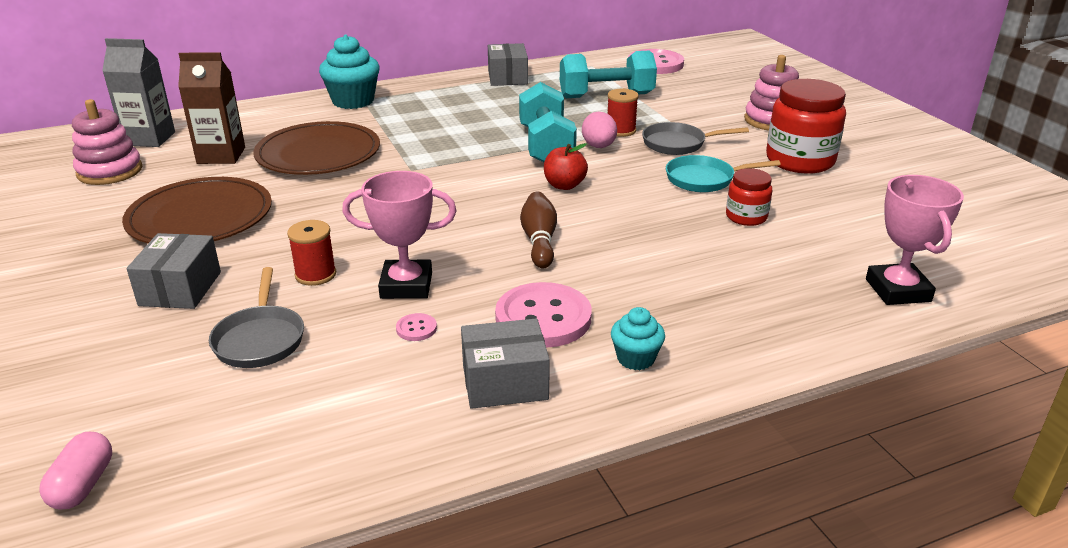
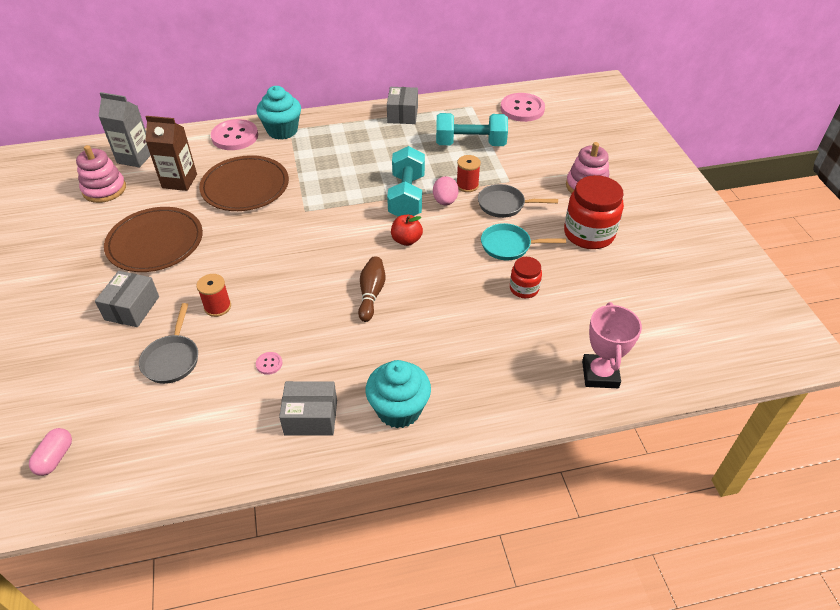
camera: 10 degrees right, 15 degrees up
pink trophy [342,171,457,299] -> none
pink button [495,282,592,348] -> pink button moved to [211,119,258,150]
turquoise cupcake [611,307,665,370] -> turquoise cupcake [366,360,431,428], size x1.83

